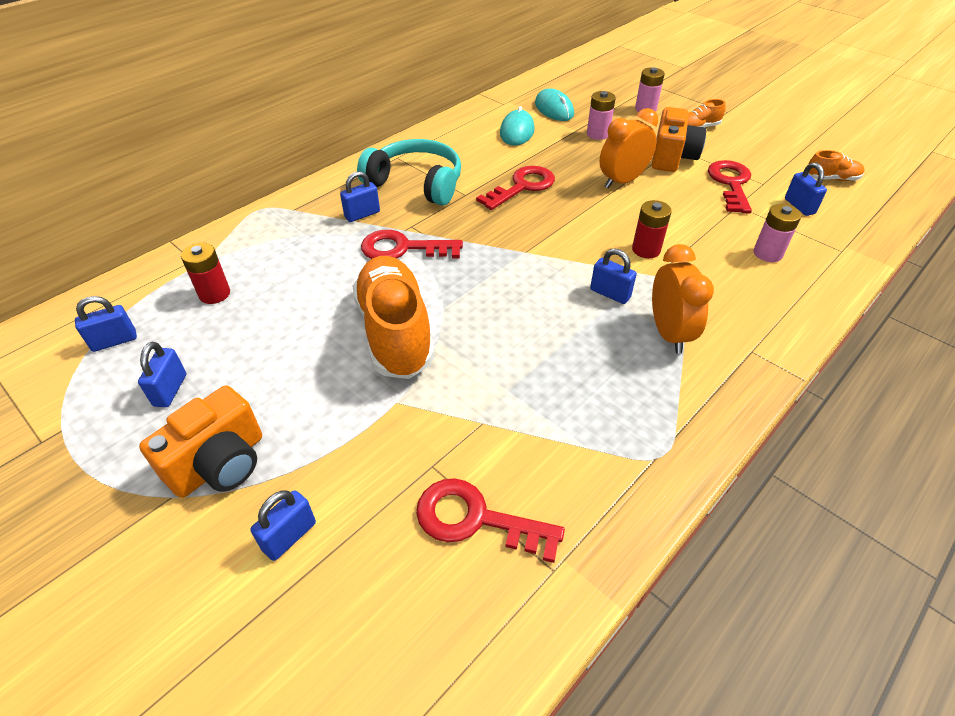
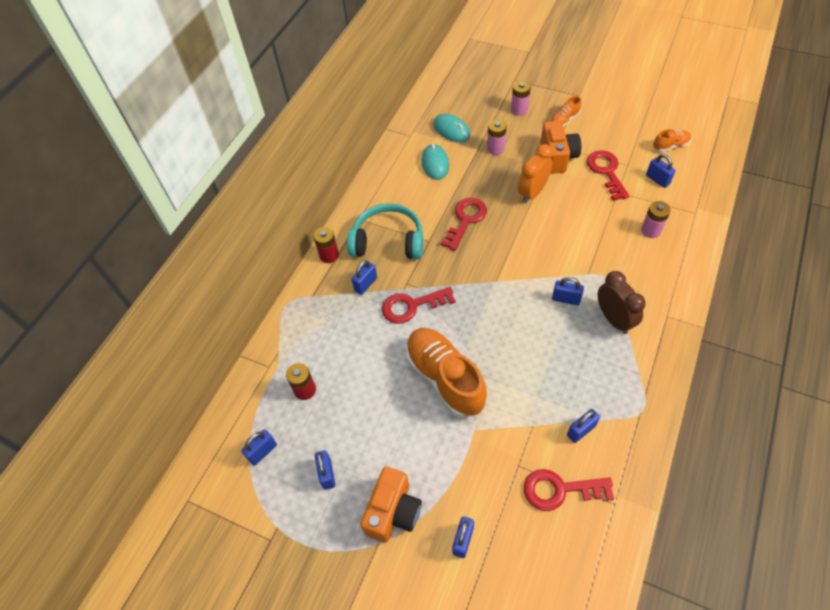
camera: 15 degrees left, 10 degrees up
red battery [632,200,672,258] -> red battery moved to [313,227,339,263]
orange clock [652,244,714,354] -> brown clock [598,271,646,334]
none -> blue padlock [567,409,600,443]

